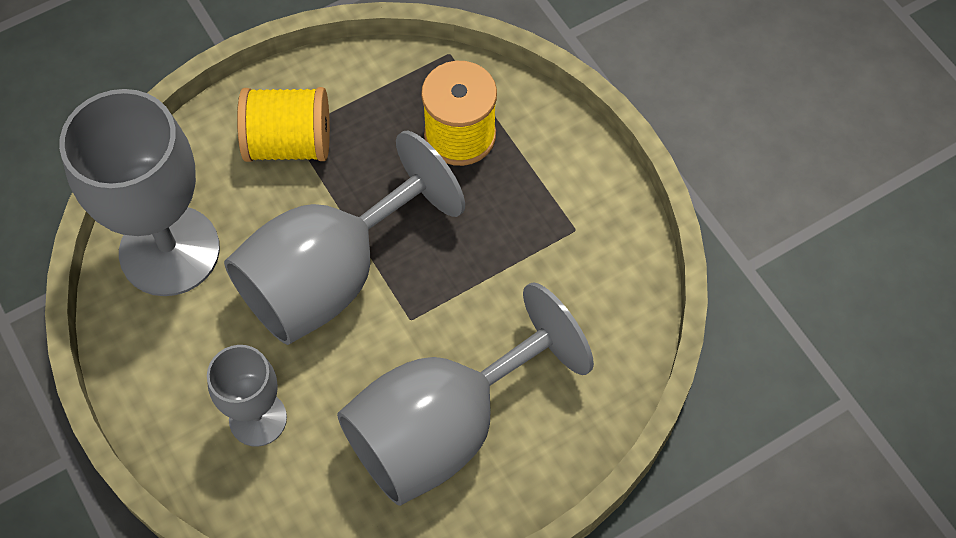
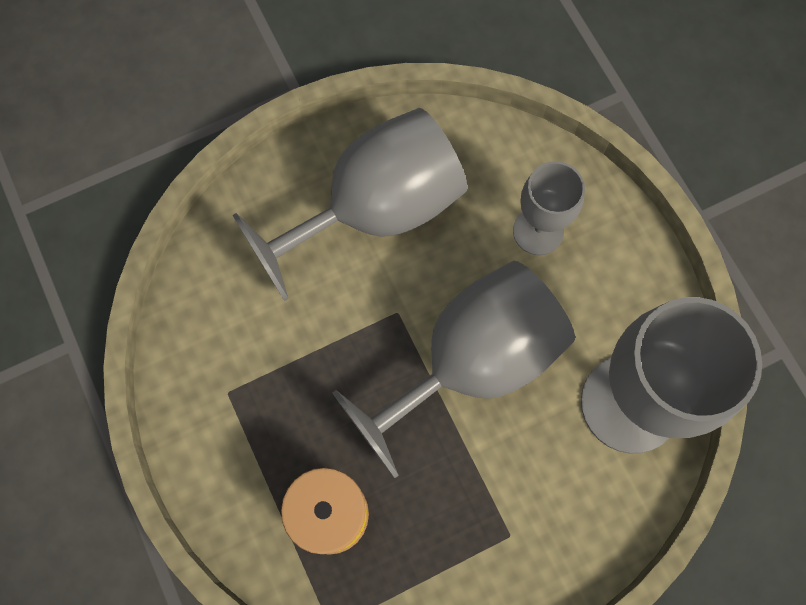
camera: 175 degrees left, 10 degrees up
yellow spool [237,87,330,162] -> none

